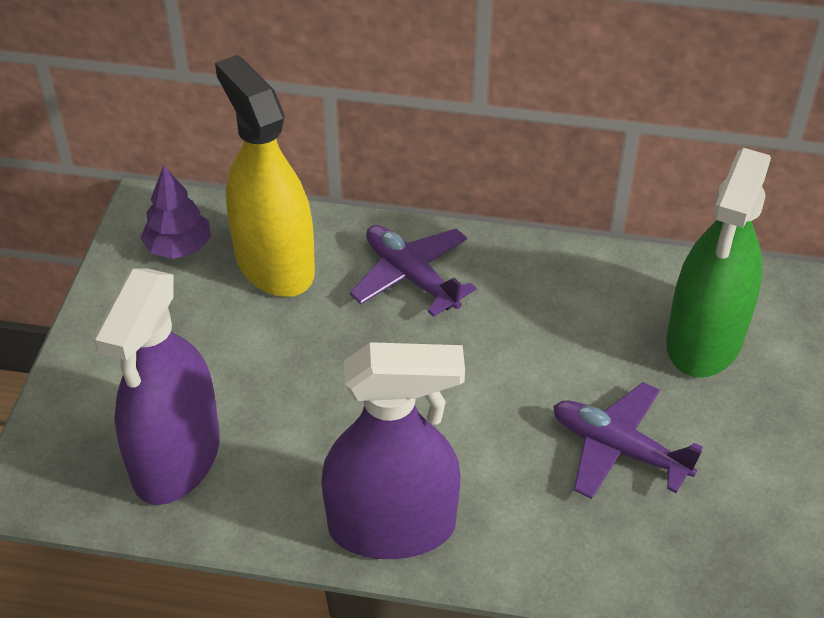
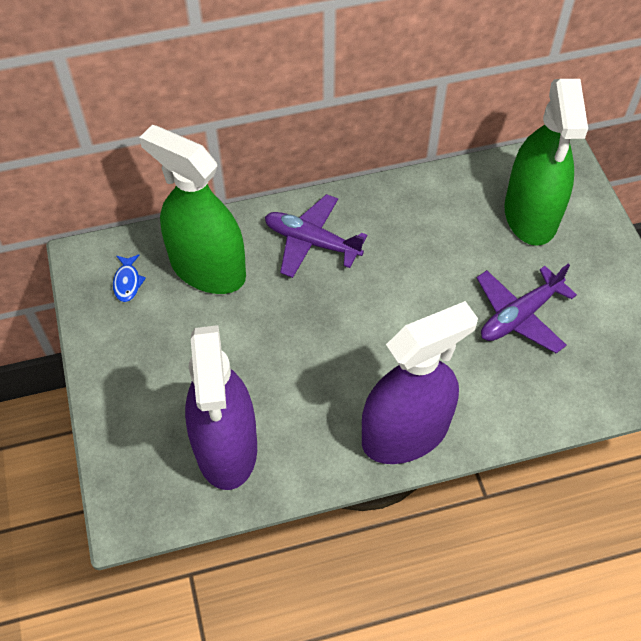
camera: 25 degrees left, 10 degrees up
purple tree [141,165,211,259] -> blue fish [113,254,146,302]
yellow spray bottle [215,55,315,297] -> green spray bottle [139,125,246,294]
purple plane [553,382,703,499] -> purple plane turned 45 degrees counterclockwise [477,264,577,353]

